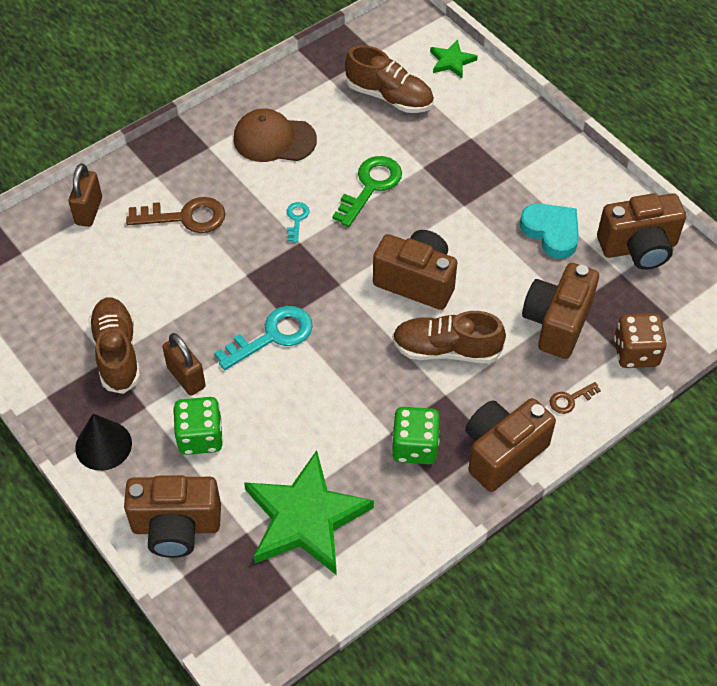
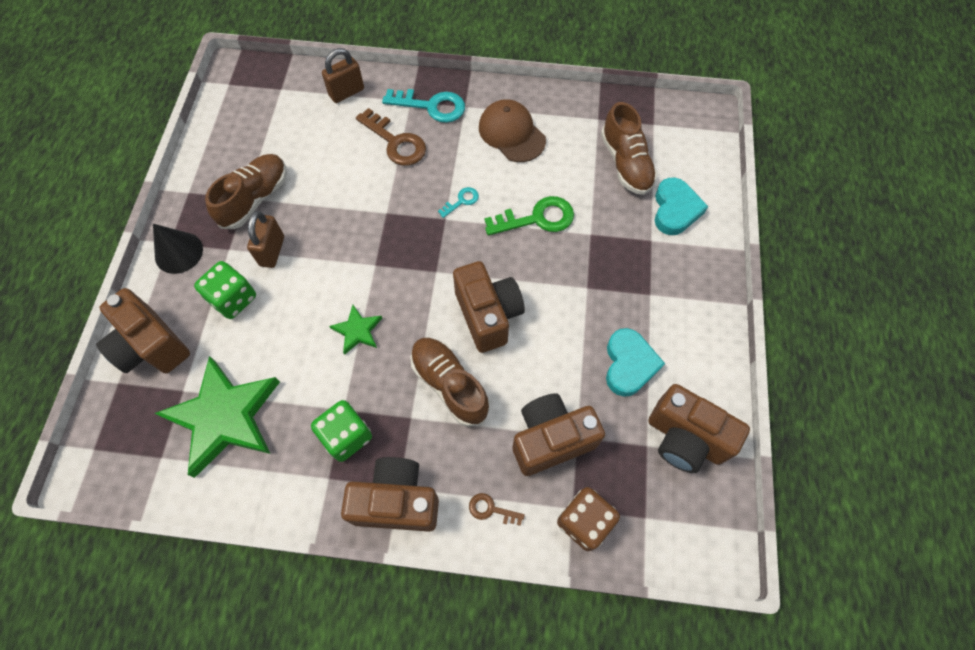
camera: 45 degrees right, 10 degrees up
turquoise key [215,306,313,370] -> turquoise key moved to [382,89,465,123]
green star [430,40,478,78] -> green star moved to [329,305,382,355]
none -> turquoise heart [655,177,708,235]

